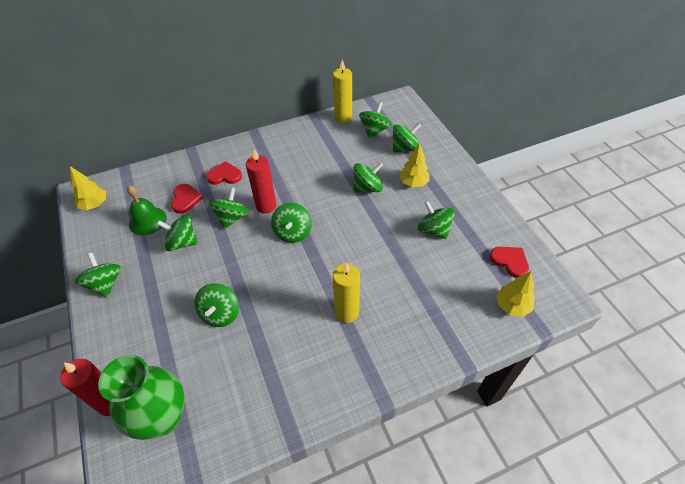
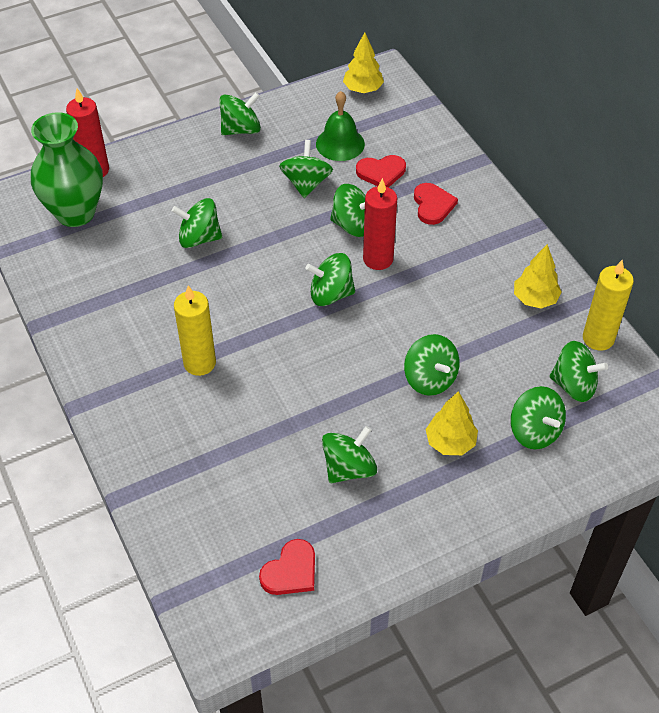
camera: 85 degrees right, 0 degrees up
yellow tree [496,271,535,317] -> yellow tree moved to [514,244,561,309]

